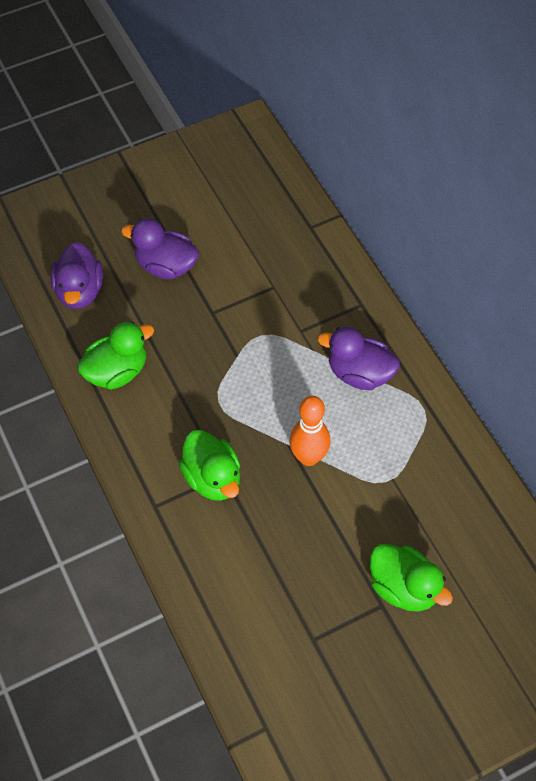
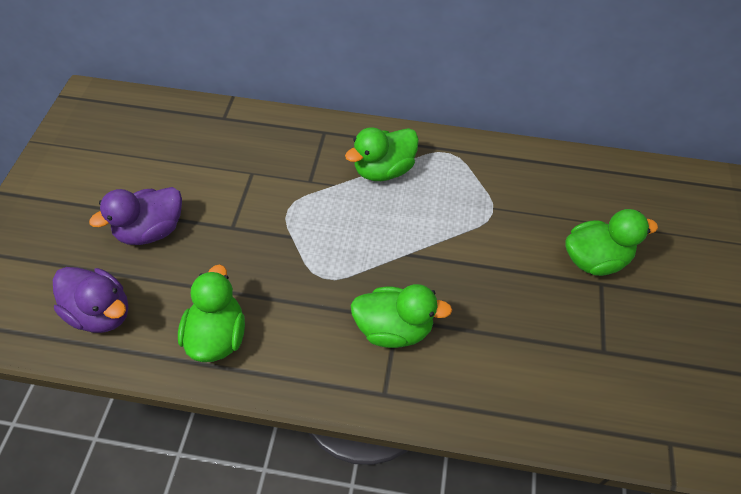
camera: 55 degrees left, 5 degrees down
orange bowling pin [289,396,331,466] -> none
purple duck [318,327,400,390] -> green duck [345,127,419,181]

